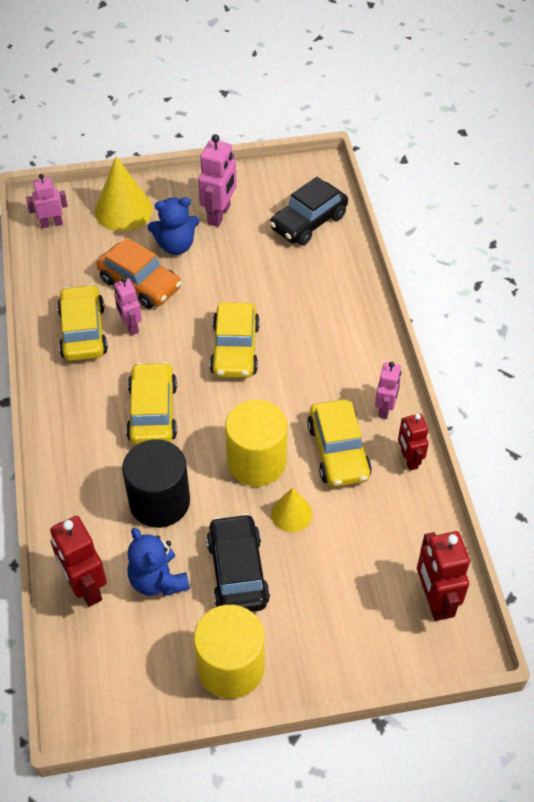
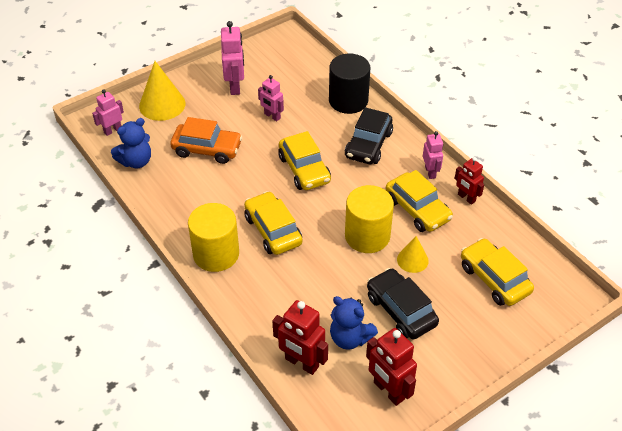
camera: 25 degrees left, 5 degrees down
yellow car [57,284,108,361] -> yellow car moved to [461,238,534,306]
pink robot [114,277,142,335] -> pink robot moved to [258,75,284,121]
black cylinder [122,439,190,528] -> black cylinder moved to [329,54,370,114]
blue teddy bear [148,197,199,255] -> blue teddy bear moved to [111,118,151,168]
yellow cylinder [194,605,265,699] -> yellow cylinder moved to [188,203,239,272]
black car [270,177,348,245] -> black car moved to [345,107,393,164]
red robot [417,531,470,621] -> red robot moved to [366,328,417,406]

